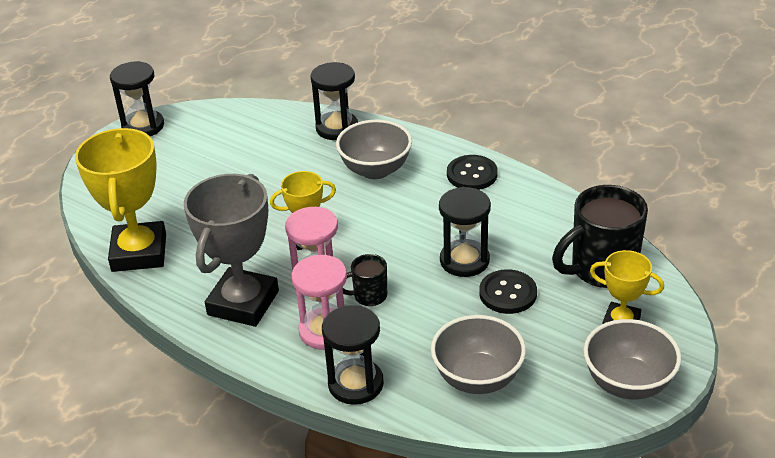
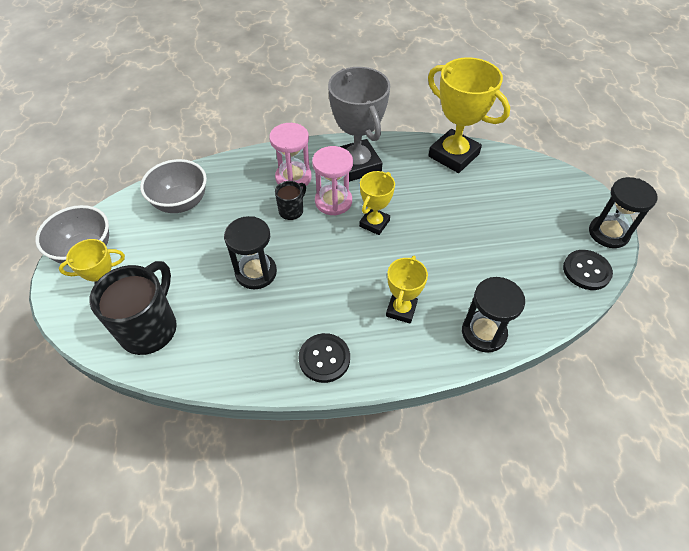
camera: 135 degrees right, 15 degrees up
black hourglass [322,305,384,405] -> none
grey bowl [336,119,412,179] -> yellow trophy [386,256,428,324]
black button [479,269,537,314] -> black button moved to [563,250,613,290]

